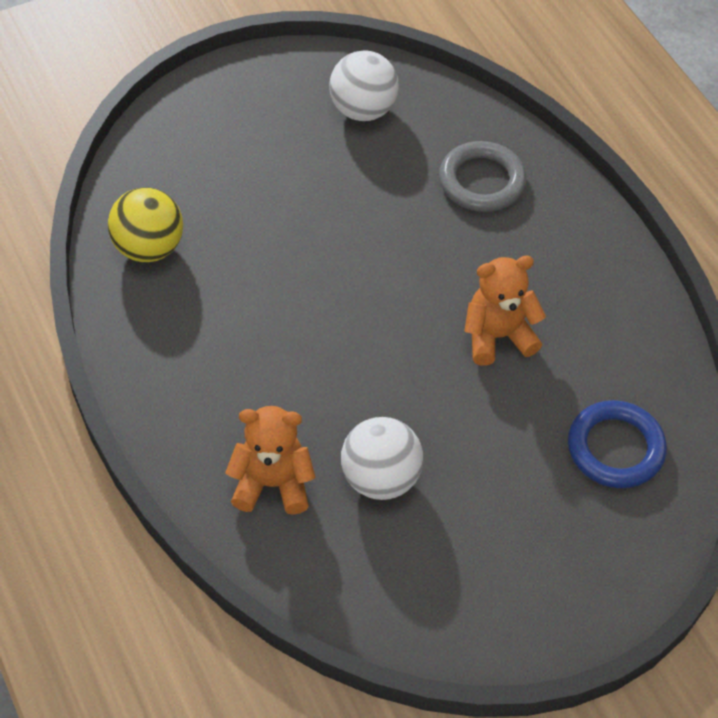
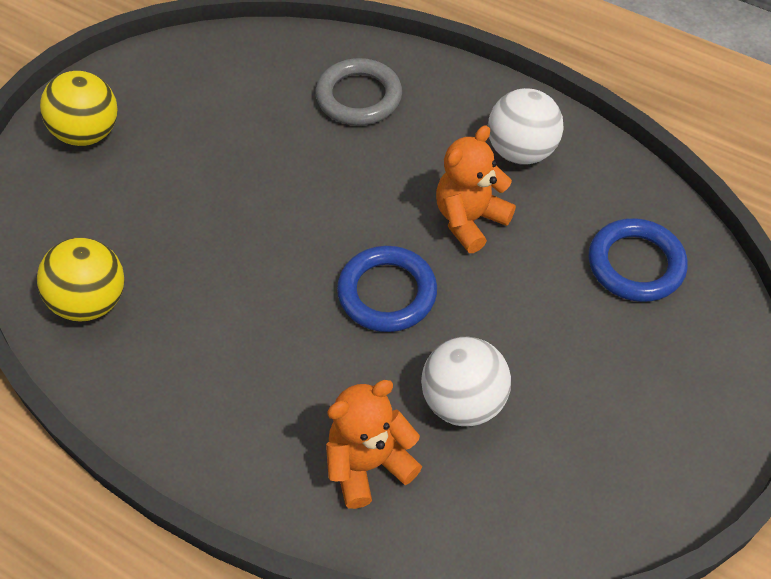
camera: 30 degrees left, 0 degrees up
white ball [329,51,399,121] -> white ball moved to [488,88,564,165]
none -> yellow ball [40,71,118,146]
none -> blue ring [337,246,437,332]

